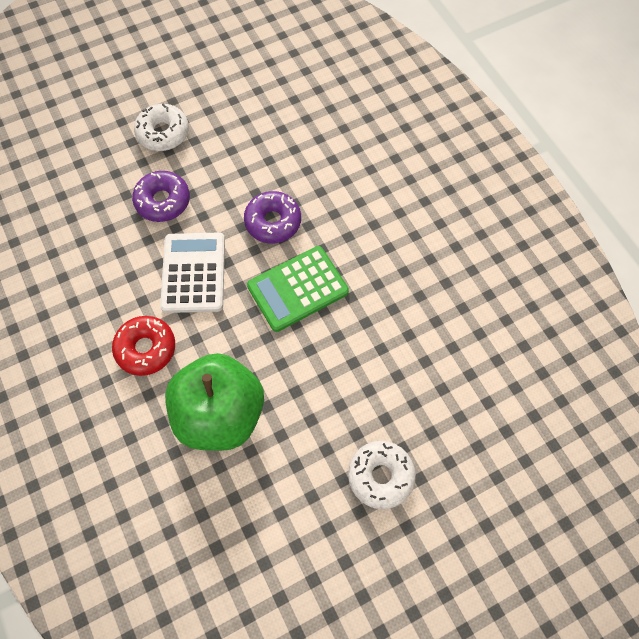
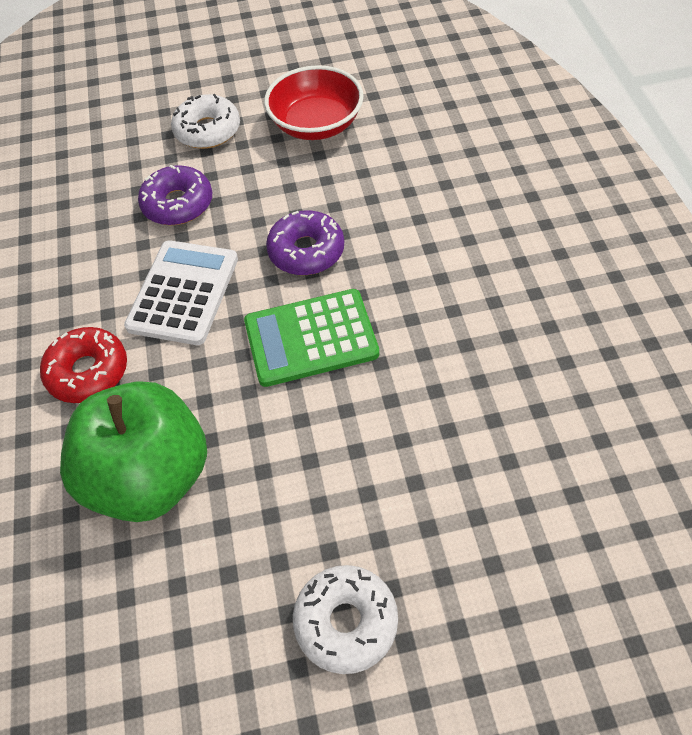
camera: 20 degrees right, 10 degrees down
none -> red bowl [264,65,364,140]

